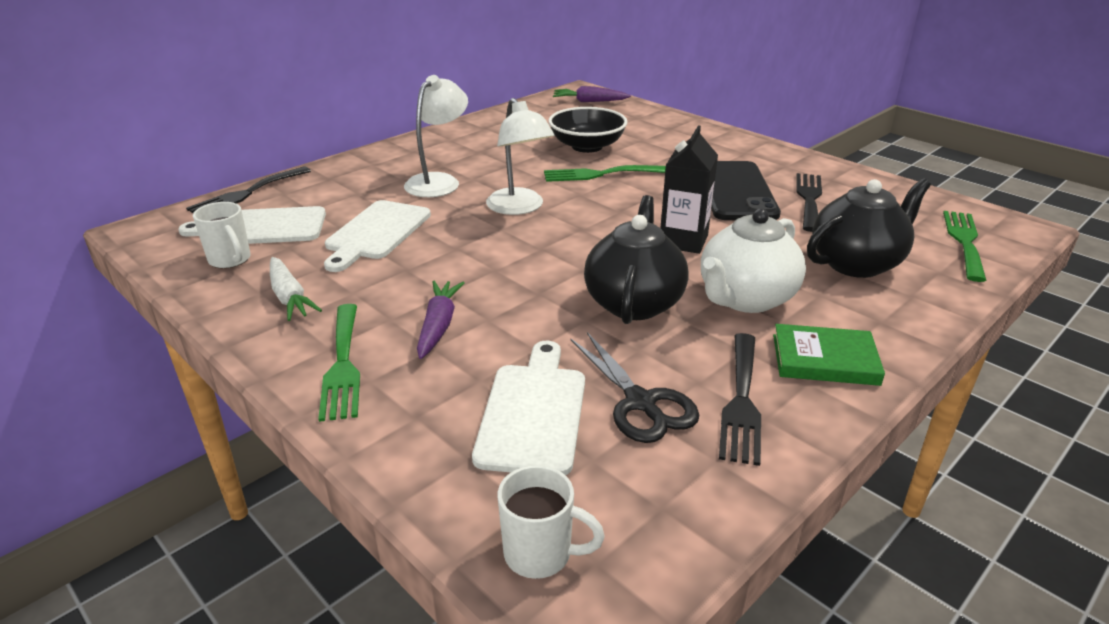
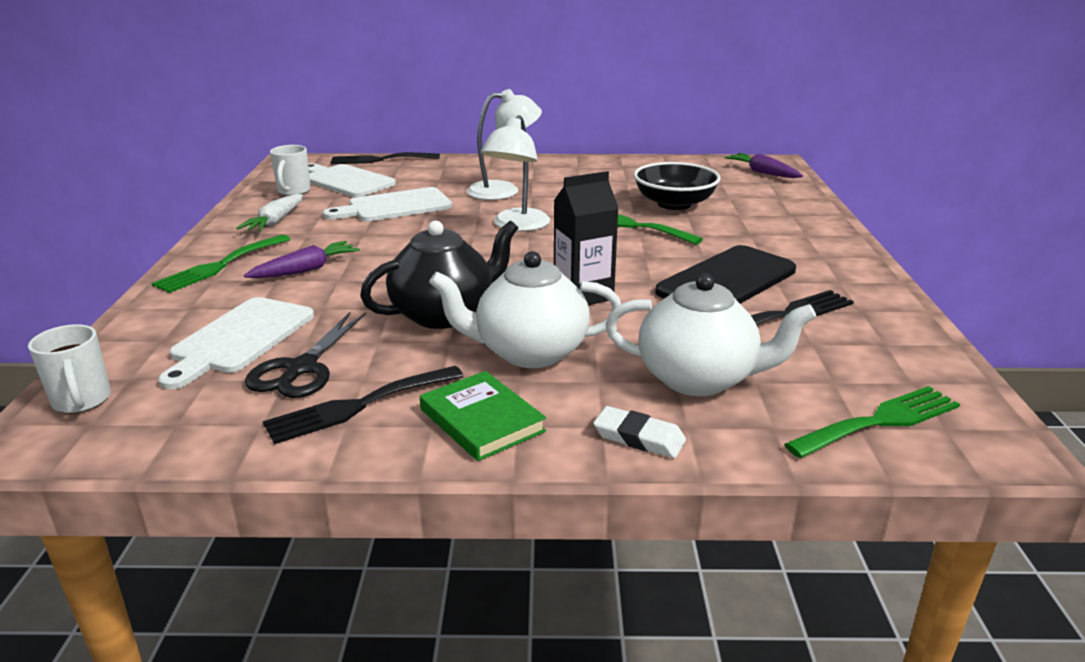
camera: 45 degrees right, 5 degrees down
white cutting board [472,341,585,475] -> white cutting board turned 150 degrees clockwise [158,297,314,390]
black teapot [807,178,931,278] -> white teapot [605,273,816,396]
none -> white eraser [593,406,686,458]

